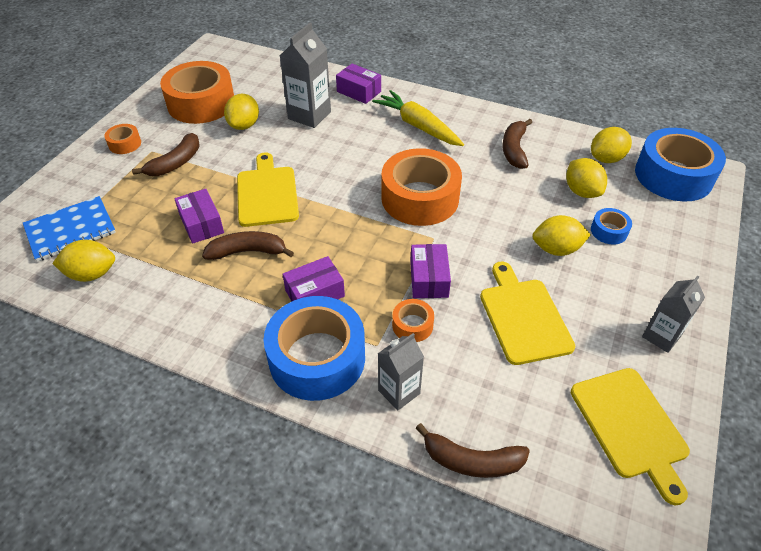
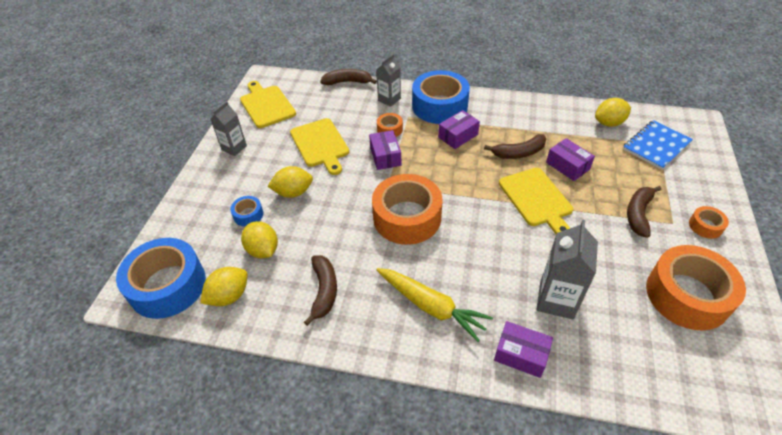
camera: 170 degrees right, 0 degrees up
yellow lemon [224,94,259,130] -> none

